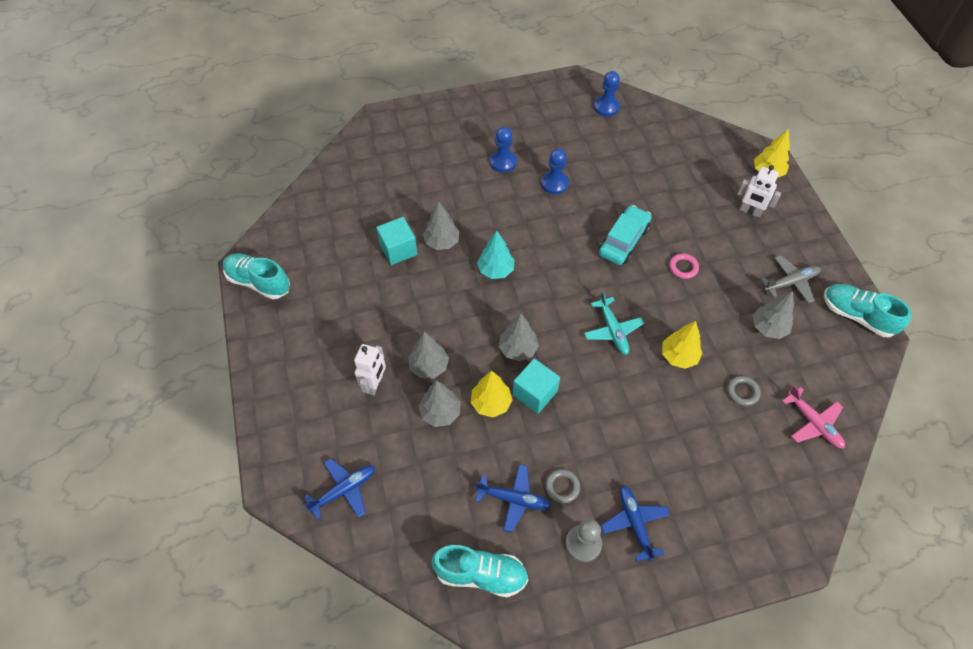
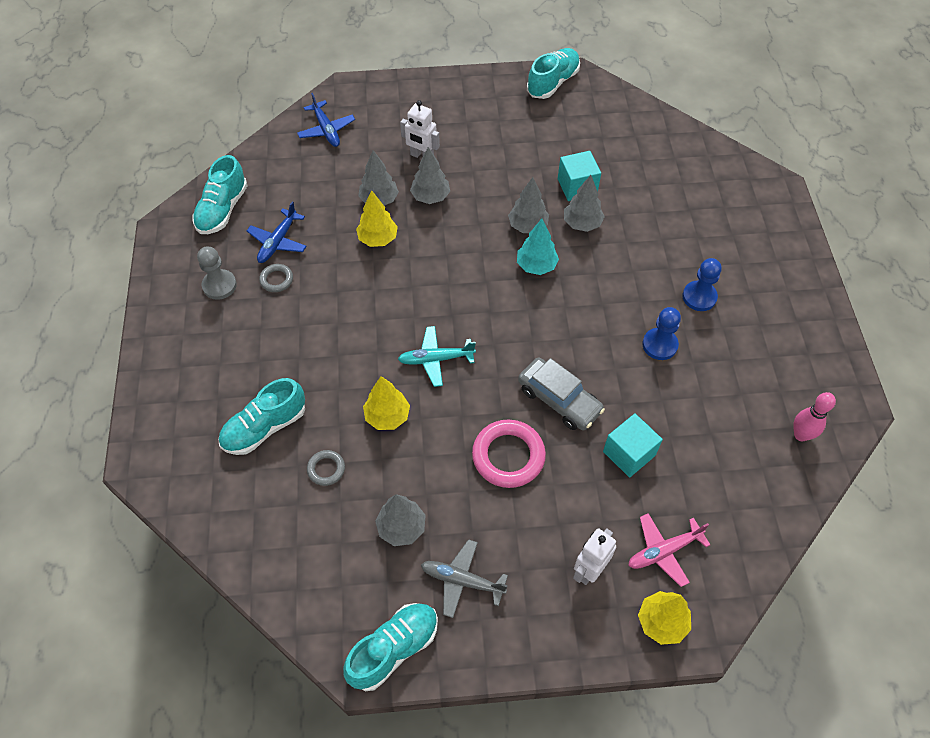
camera: 100 degrees right, 0 degrees up
grey tree [499,314,539,361] -> grey tree moved to [508,177,549,233]
turquoise cube [513,359,560,414] -> turquoise cube moved to [603,413,663,478]
blue pawn [594,71,620,117] -> pink bowling pin [793,392,836,441]
turquoise car [599,205,652,265] -> grey car [518,358,605,430]
blue plane [601,485,670,562] -> none
pink ring [669,254,699,279] -> pink ring [472,419,546,488], size x1.94
grey plane [760,255,821,303] -> grey plane turned 120 degrees clockwise [421,539,508,618]
pink plane [782,386,845,448] -> pink plane moved to [628,513,710,587]
none -> turquoise shoe [218,378,305,455]

